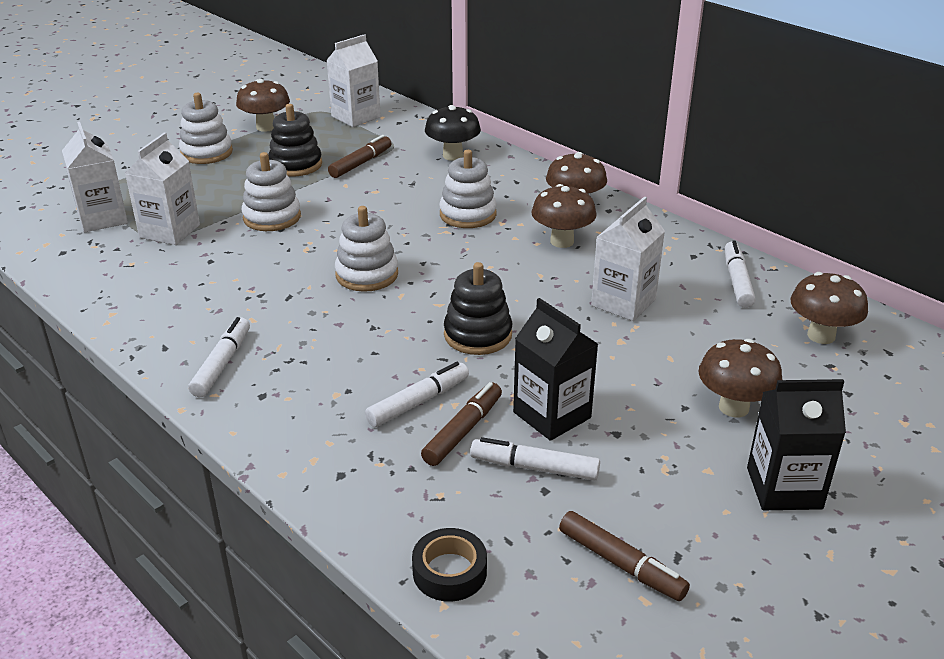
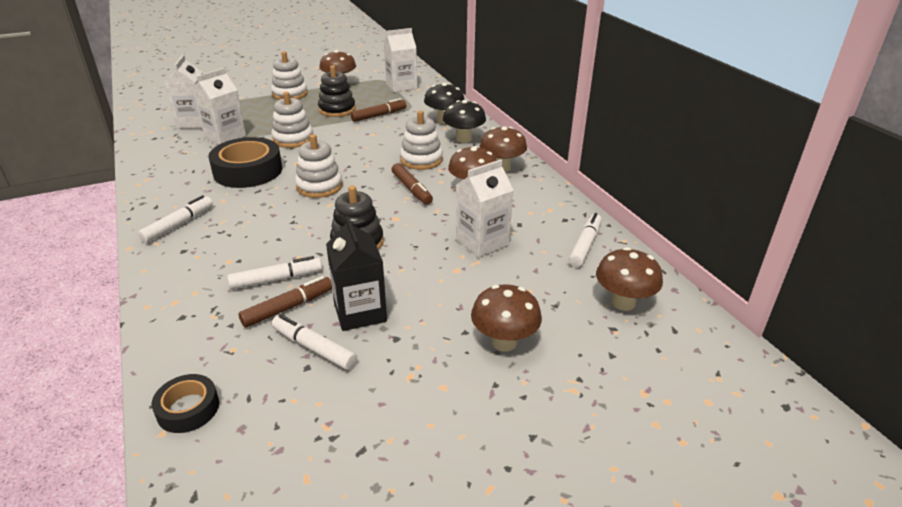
camera: 20 degrees right, 0 degrees up
brown marker [559,511,690,601] -> brown marker moved to [391,163,433,205]
black carton [747,379,846,510] -> none
none -> black tape [209,137,282,188]
none -> black mushroom [443,100,486,143]

